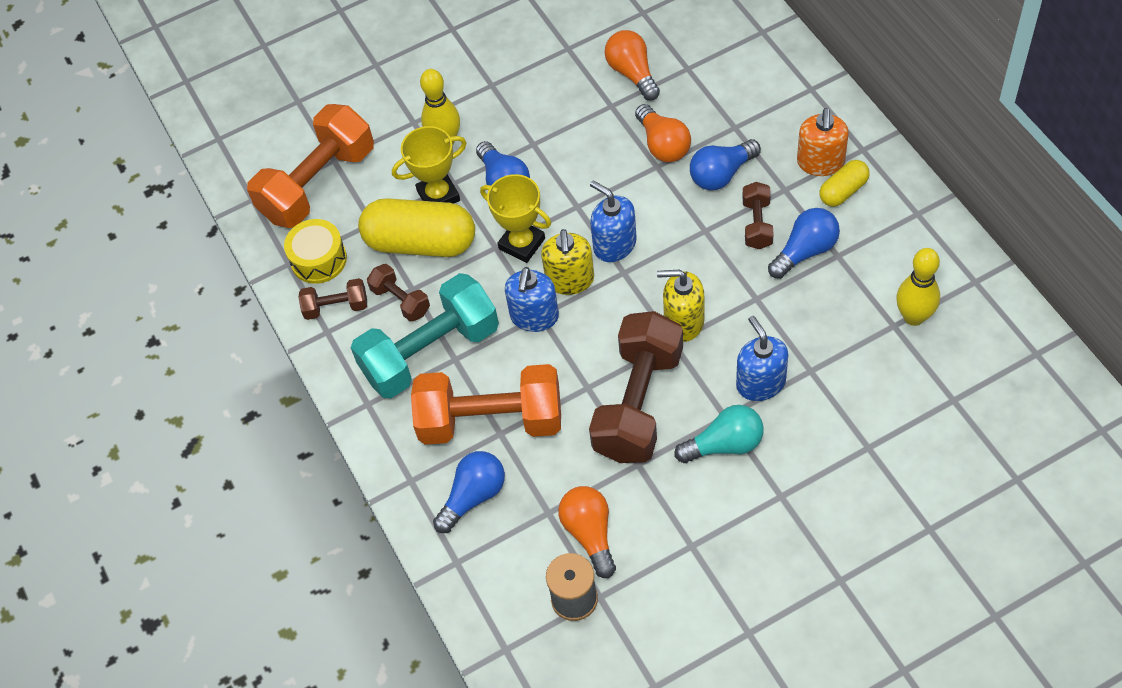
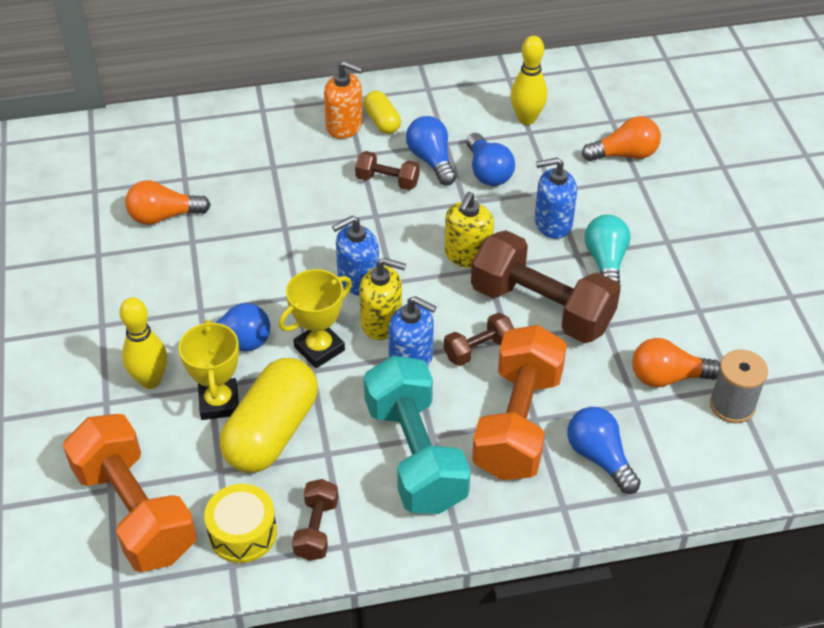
camera: 80 degrees left, 10 degrees down
brown dumbbell [367,264,430,322] -> brown dumbbell moved to [444,313,514,366]
orange light bulb [635,104,691,162] -> orange light bulb moved to [582,116,661,161]
blue light bulb [690,139,761,190] -> blue light bulb moved to [466,133,515,186]

